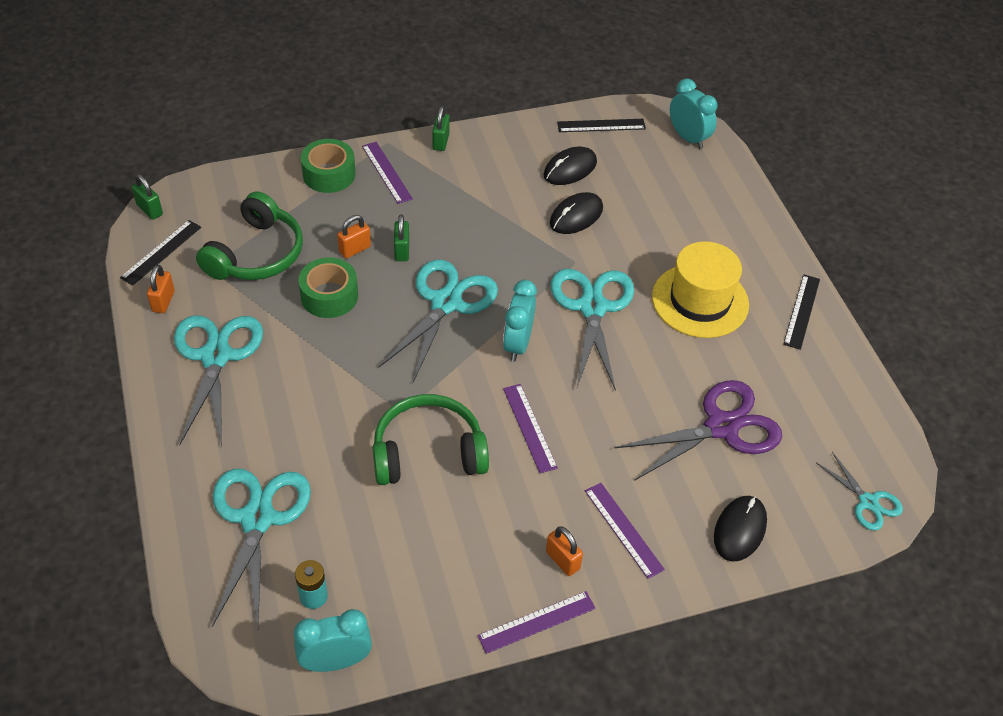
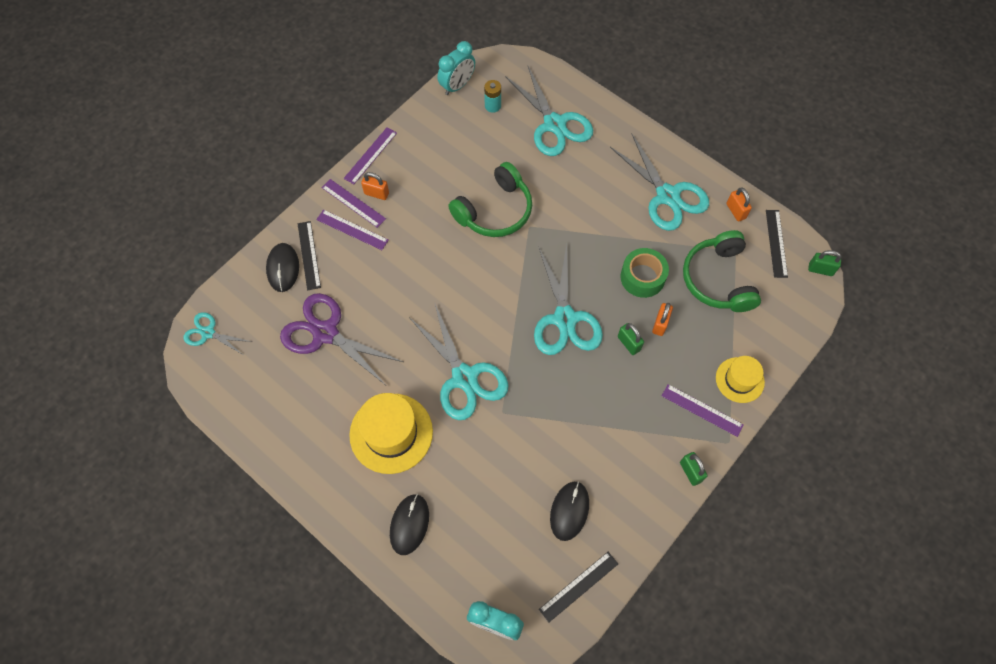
camera: 150 degrees right, 15 degrees up
green tape [301,139,356,193] -> yellow hat [716,356,765,403]
turquoise clock [503,280,537,361] -> none
purple ruler [503,384,558,473] -> purple ruler moved to [321,179,386,228]
black mouse [550,192,603,234] -> black mouse moved to [390,494,429,555]
purple scissors [615,380,782,481] -> purple scissors turned 90 degrees clockwise [280,293,403,384]
black ruler [783,274,820,350] -> black ruler moved to [298,221,321,290]

